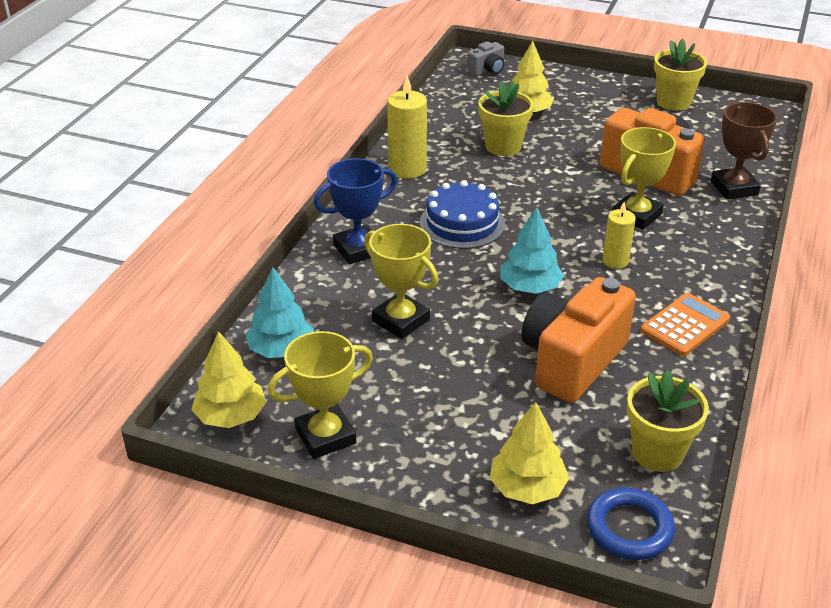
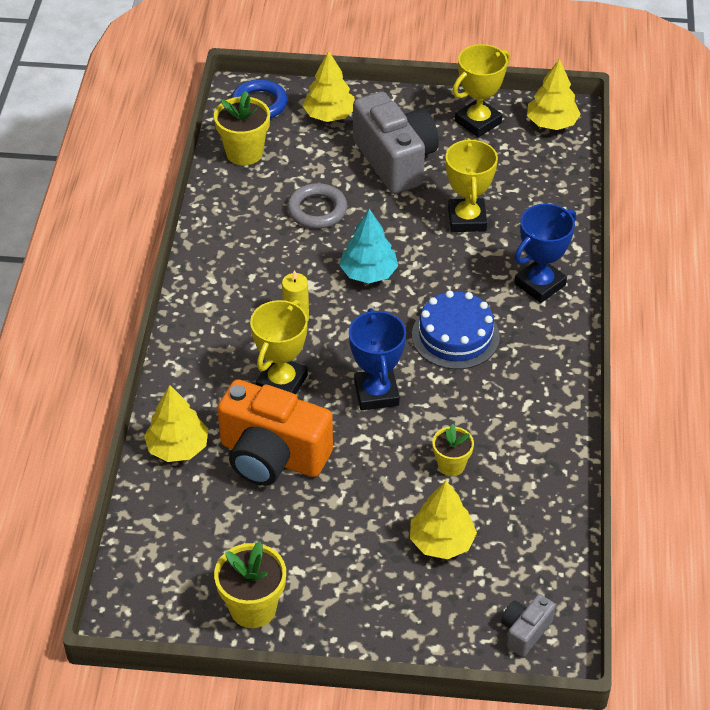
camera: 165 degrees right, 10 degrees up
turquoise tree [245,267,314,358] -> none
yellow trophy [364,224,438,339] -> yellow trophy turned 60 degrees clockwise [445,138,498,232]
yellow candle [387,76,427,179] -> none
yellow flower pot [478,81,534,156] -> yellow flower pot [432,424,474,476], size x0.63
orange camera [521,277,636,403] -> grey ring [287,183,347,229]
orange calculator [640,293,730,356] -> none
brown trophy [711,102,777,199] -> yellow tree [144,385,208,462]
none -> blue trophy [349,308,406,410]
none -> grey camera [353,91,439,194]

